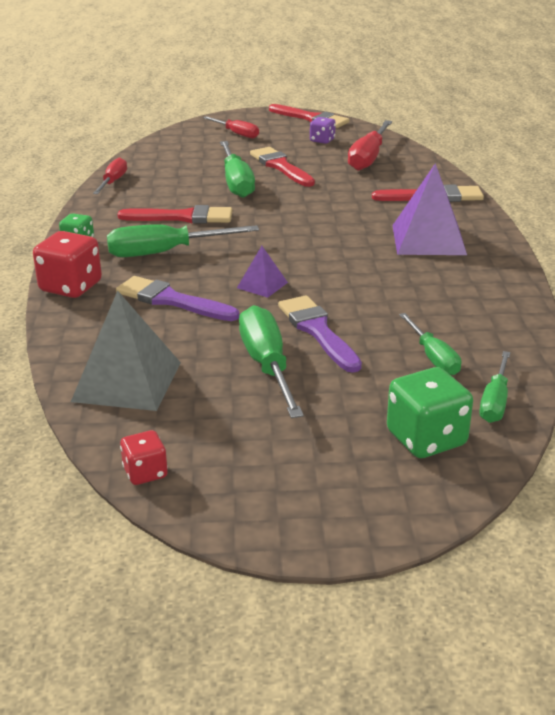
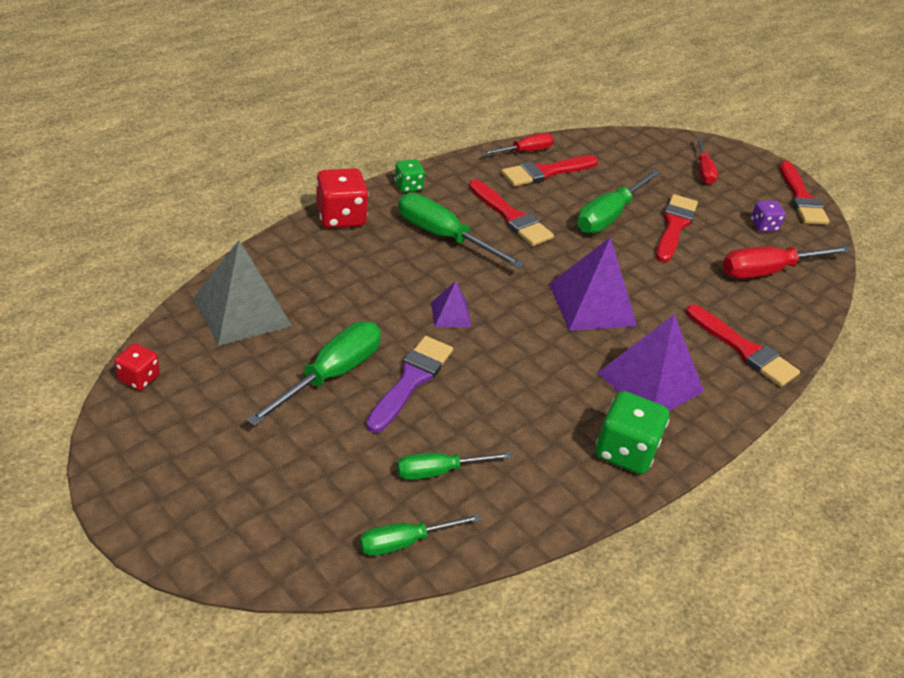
camera: 45 degrees right, 10 degrees up
purple brush [116,276,239,321] -> none
green dice [387,367,473,458] -> green dice moved to [595,391,669,474]
green screwdriver [399,313,461,375] -> green screwdriver turned 45 degrees clockwise [397,452,512,480]
none -> red brush [501,155,599,186]
none -> purple pyramid [549,237,637,331]

